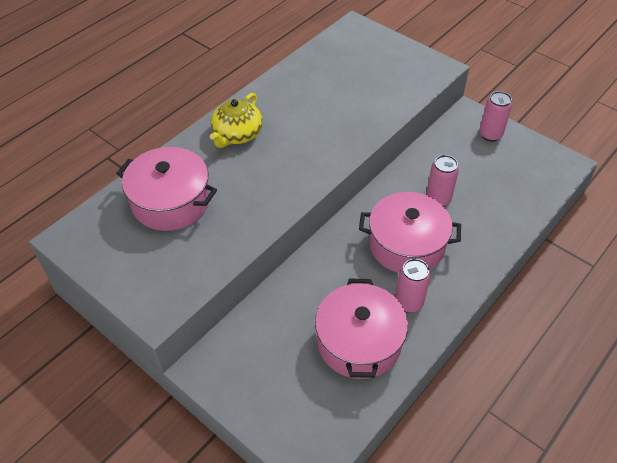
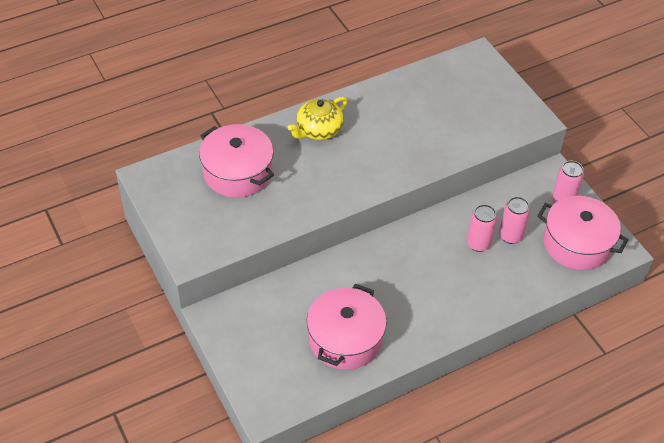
camera: 20 degrees right, 0 degrees up
pink pot [359,192,461,273] -> pink pot moved to [537,196,629,270]
pink can [395,259,431,313] -> pink can moved to [499,197,530,244]

